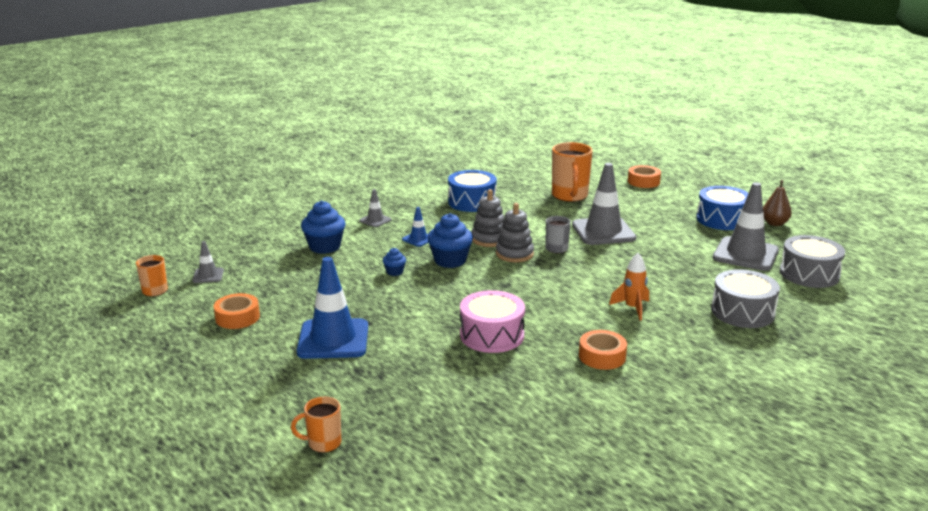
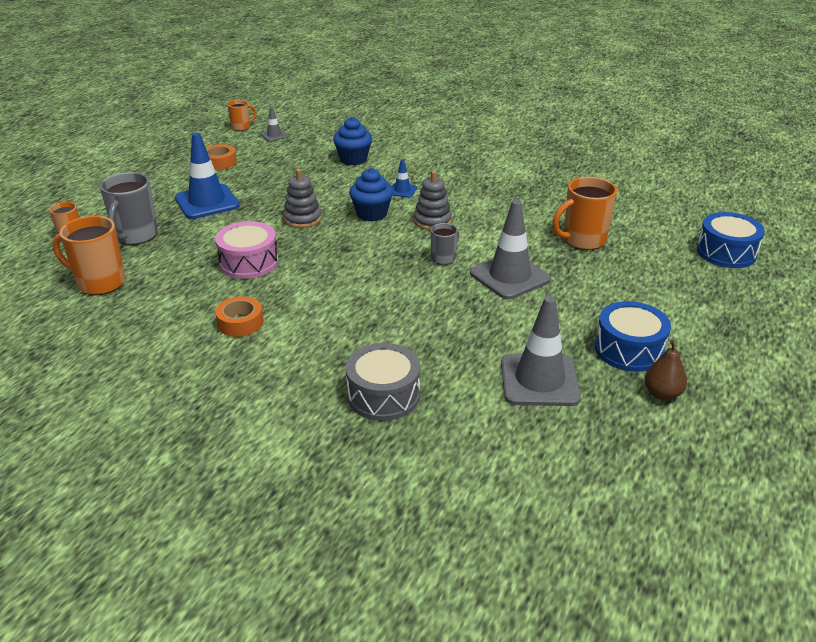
camera: 65 degrees right, 10 degrees up
grey traffic cone [359,189,392,227] -> none
blue cupcake [383,248,406,276] -> none
blue drum [448,170,497,212] -> blue drum moved to [697,212,765,268]
grey stacking toy [496,203,534,262] -> grey stacking toy moved to [283,169,321,228]
orange rocket [609,253,649,321] -> none
orange tape [628,165,661,188] -> none
grey drum [780,235,845,288] -> none
none -> orange mug [52,216,125,295]
none -> grey mug [100,172,158,245]

